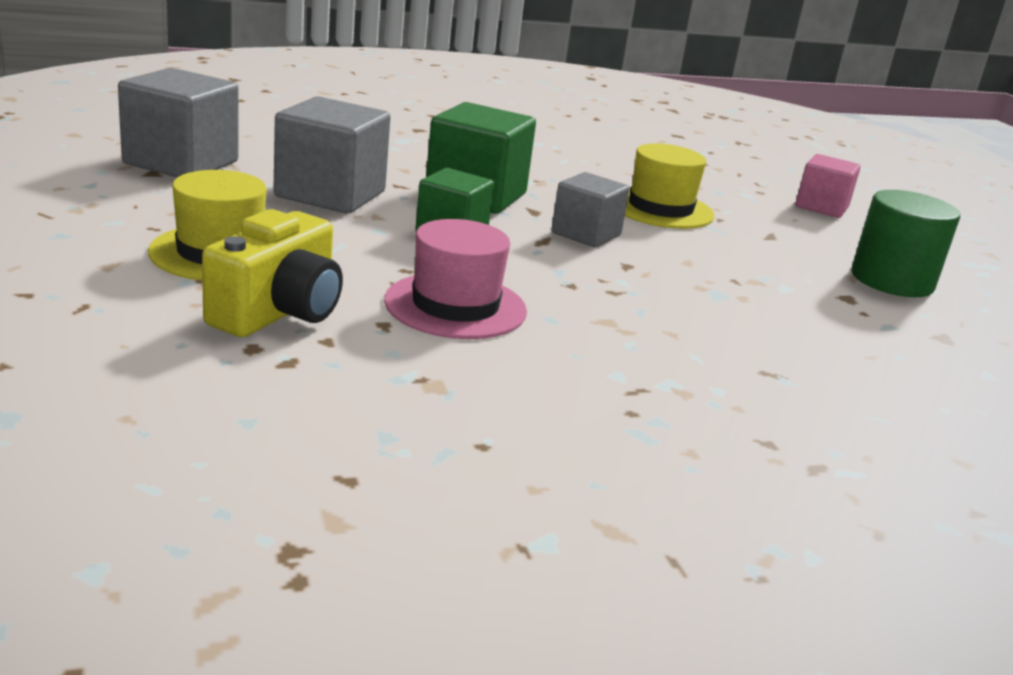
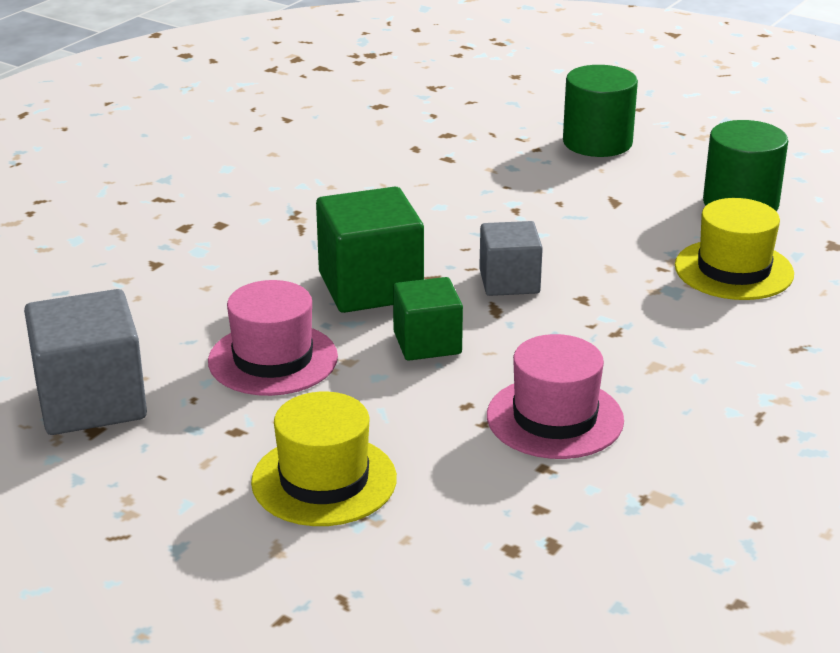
camera: 35 degrees left, 5 degrees up
yellow camera [202,209,343,337] -> none
grey cube [273,96,391,214] -> pink hat [208,280,338,396]
yellow hat [625,143,714,229] -> yellow hat moved to [675,198,794,300]
pink cube [795,154,861,218] -> green cylinder [563,65,638,157]

